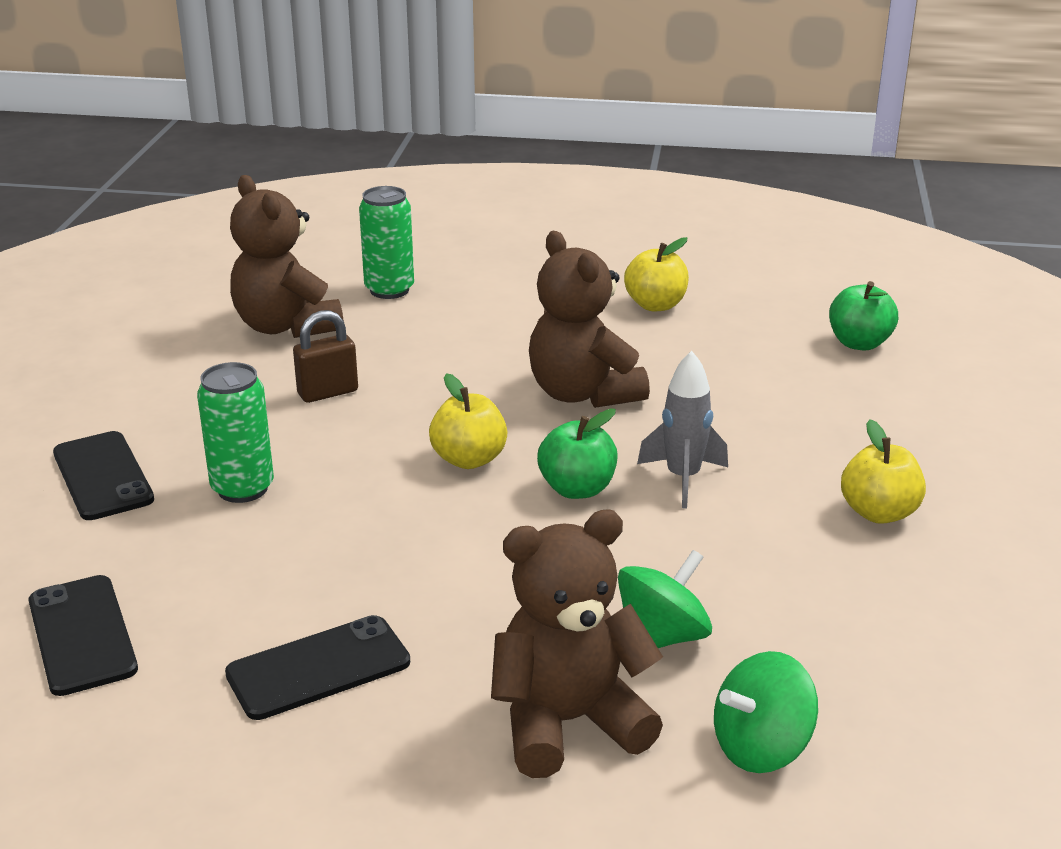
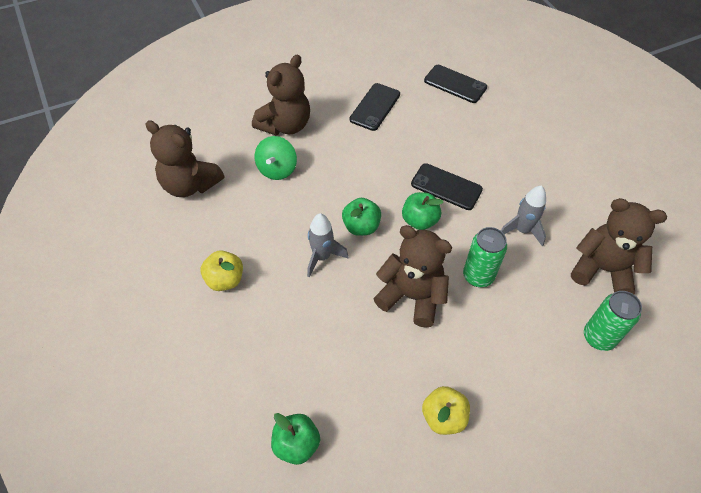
camera: 145 degrees right, 25 degrees up
black phone [53,431,154,520] -> black phone moved to [411,163,483,210]
green can [197,362,274,503] -> green can moved to [463,227,507,287]
brown padlock [293,310,358,403] -> grey rocket [501,186,546,247]
yellow apple [429,373,507,469] -> green apple [402,192,444,230]
green spinning top [714,651,818,773] -> none
none -> brown teddy bear [146,120,225,197]

